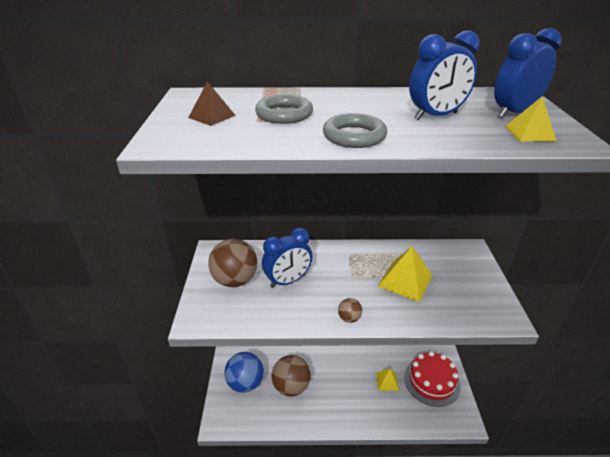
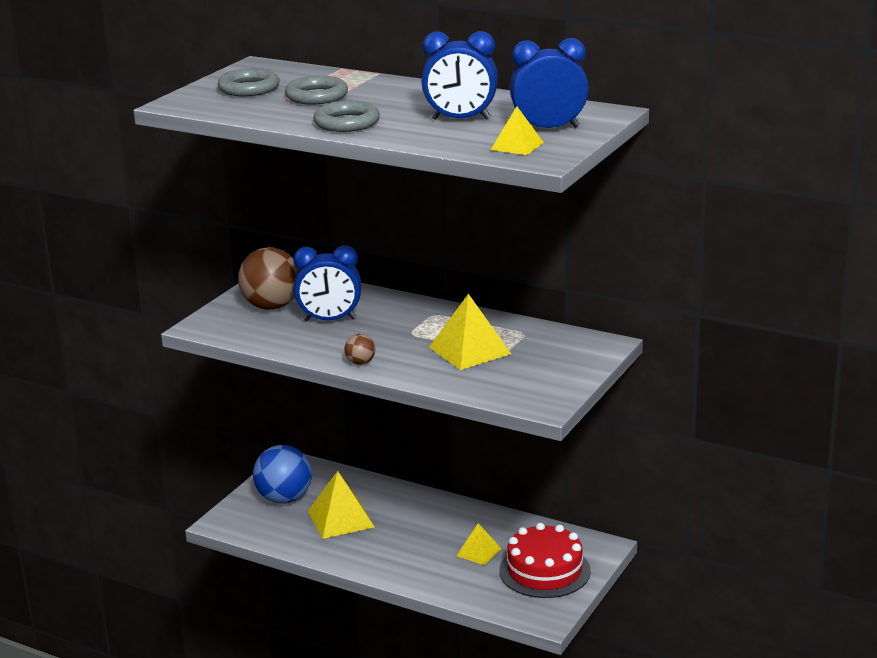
camera: 30 degrees right, 10 degrees down
brown pyramid [188,82,236,126] -> grey ring [217,68,280,96]
brown ball [272,355,311,396] -> yellow pyramid [308,471,374,539]

